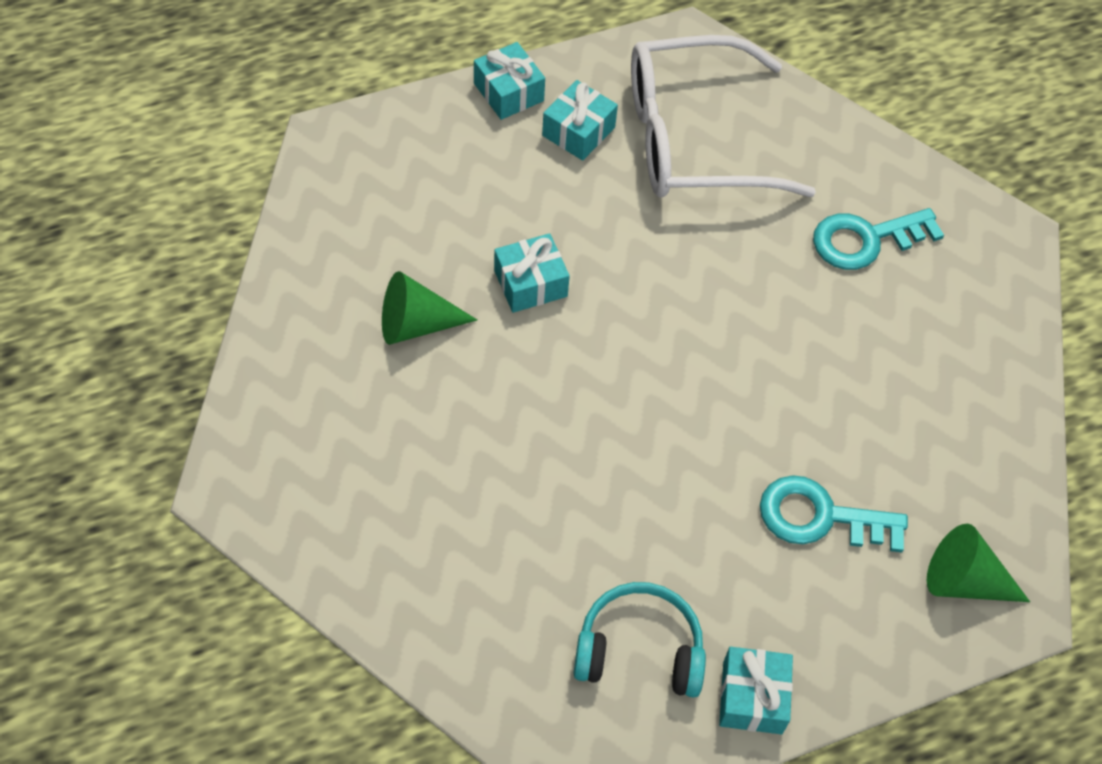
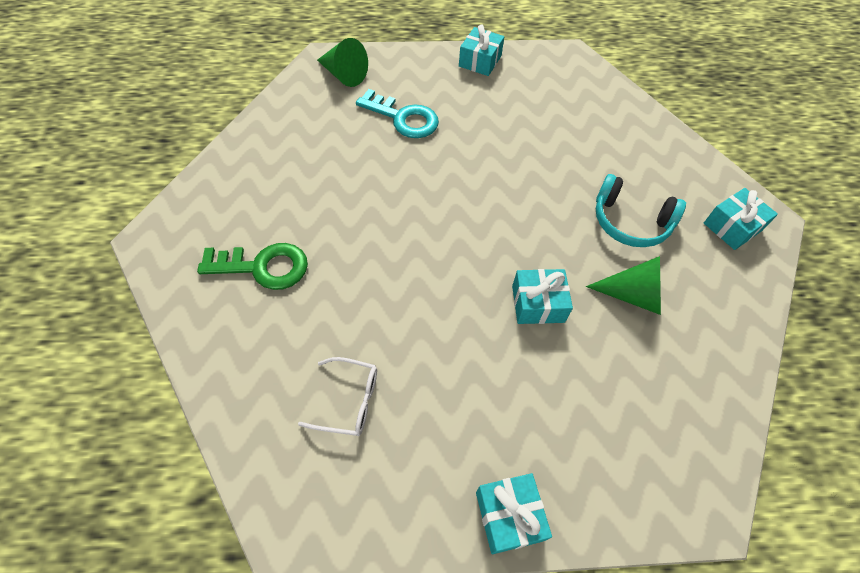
camera: 160 degrees left, 0 degrees up
turquoise gift [542,80,618,161] -> turquoise gift moved to [704,188,778,250]
turquoise headphones [573,582,706,697] -> turquoise headphones moved to [596,174,686,247]
white glasses [631,35,816,198] -> white glasses [298,357,377,436], size x0.41
turquoise key [813,208,944,270] -> green key [197,243,308,290]

